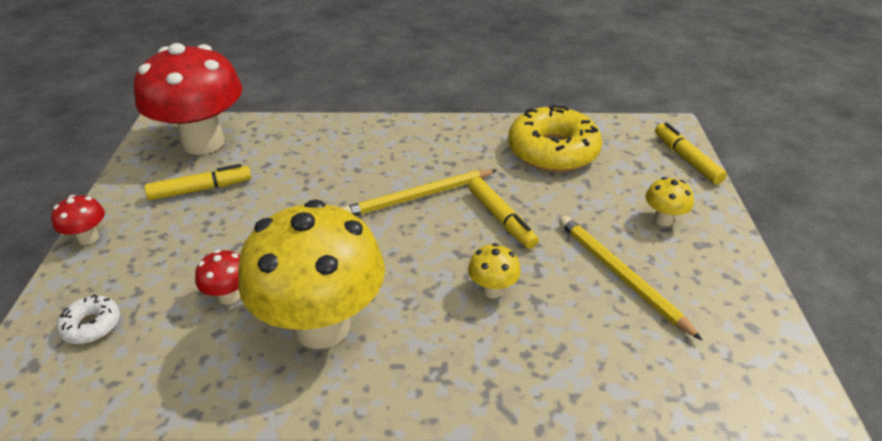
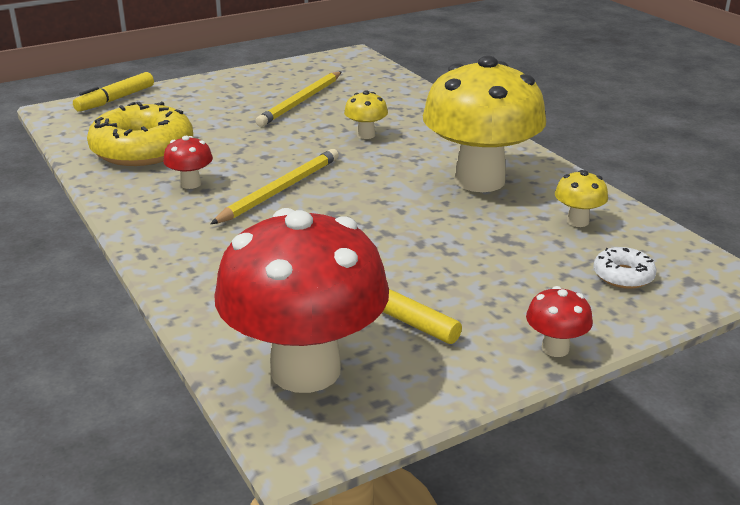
camera: 120 degrees left, 10 degrees down
red mushroom [195,250,240,305] -> red mushroom moved to [163,136,213,189]
yellow pencil [342,169,497,216] -> yellow pencil turned 90 degrees counterclockwise [210,149,339,224]
yellow marker [468,177,539,249] -> none
yellow mushroom [645,177,694,226] -> yellow mushroom moved to [555,170,608,227]

